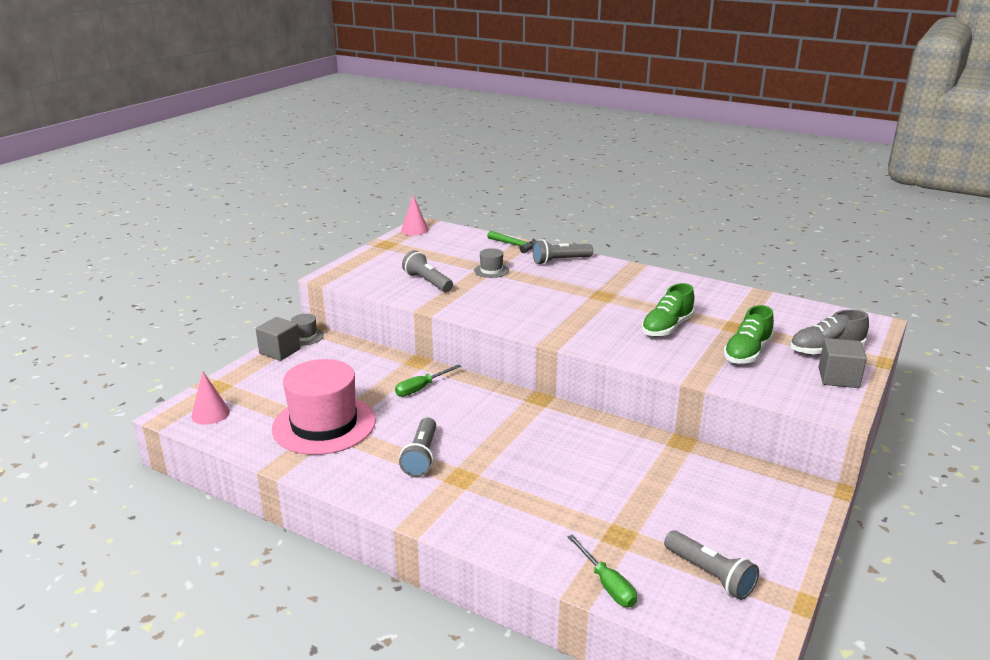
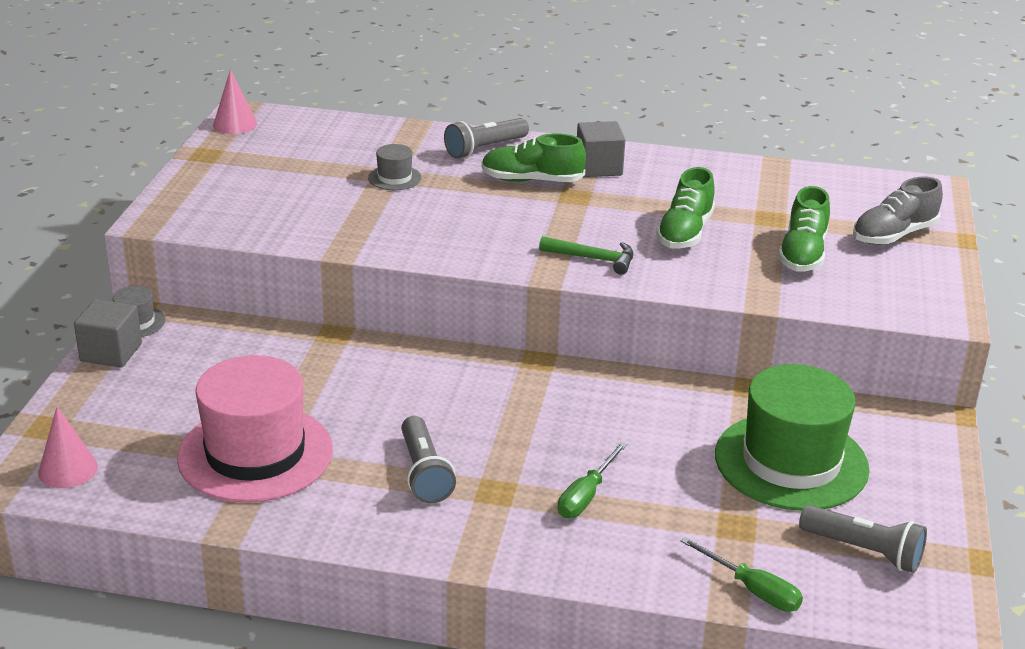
camera: 20 degrees left, 5 degrees up
green screwdriver [395,364,461,397] -> green screwdriver moved to [558,442,627,518]
grey flashlight [402,250,453,292] -> none
green hammer [487,231,536,253] -> green hammer moved to [539,236,633,275]
grey cube [819,338,867,388] -> grey cube moved to [577,121,625,177]
none -> green shoe [481,133,586,182]
none -> green hat [715,364,869,511]

